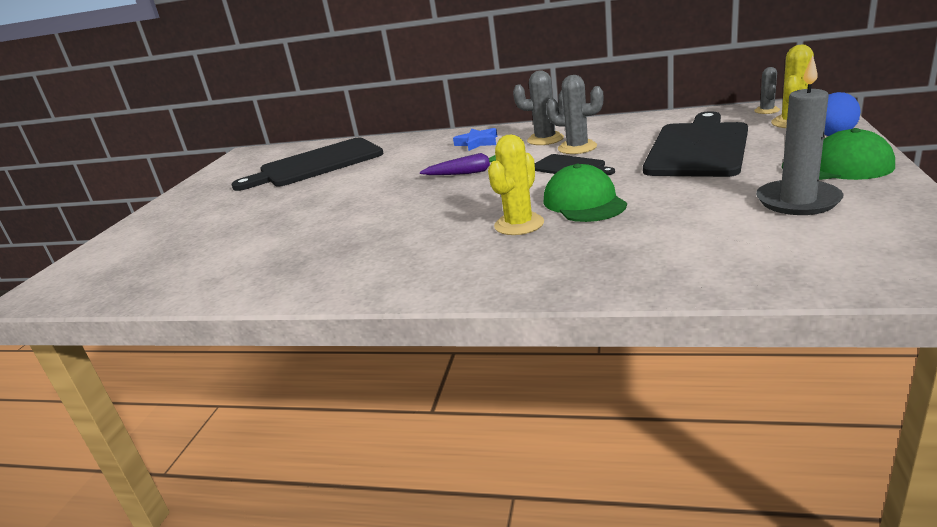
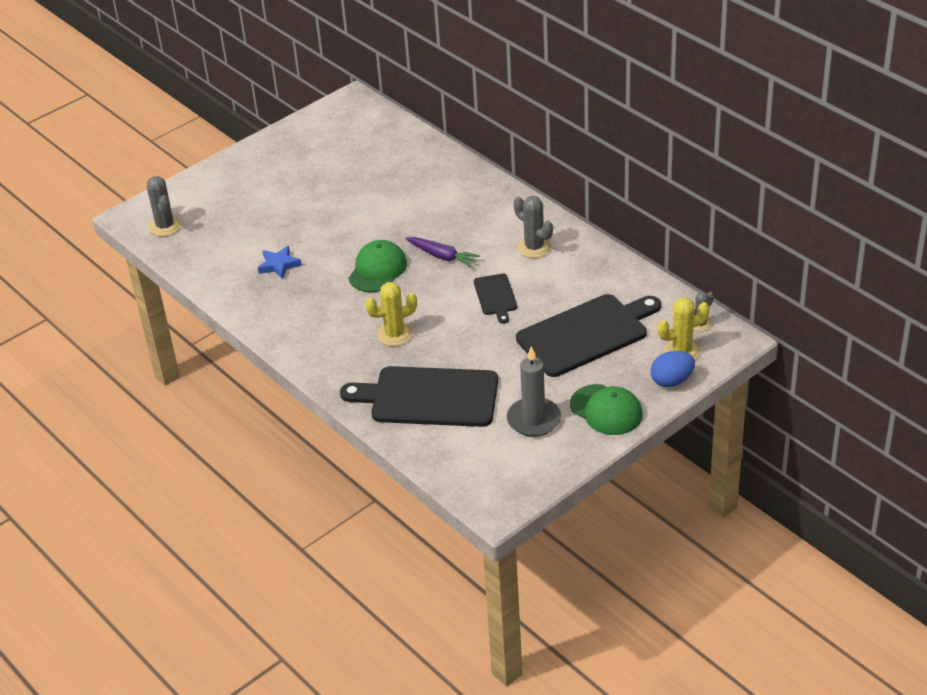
camera: 35 degrees right, 15 degrees up
black cutting board [232,138,384,191] -> black cutting board moved to [340,366,498,427]
blue star [453,128,497,151] -> blue star moved to [258,246,302,279]
green cap [543,164,627,222] -> green cap moved to [349,240,407,292]
grey cactus [546,75,604,154] -> grey cactus moved to [147,176,182,237]

